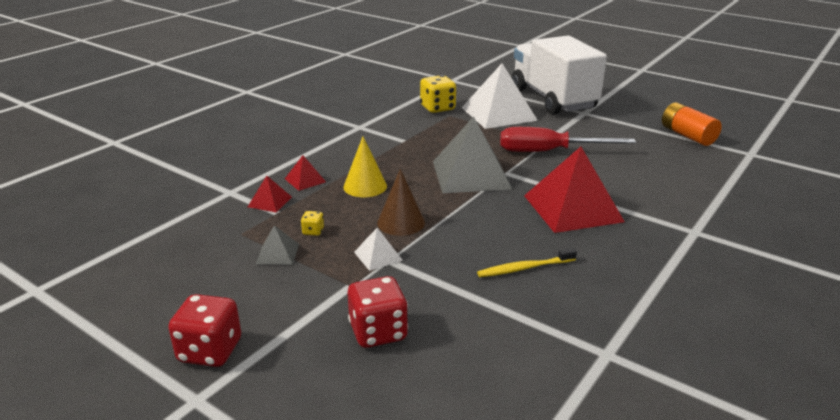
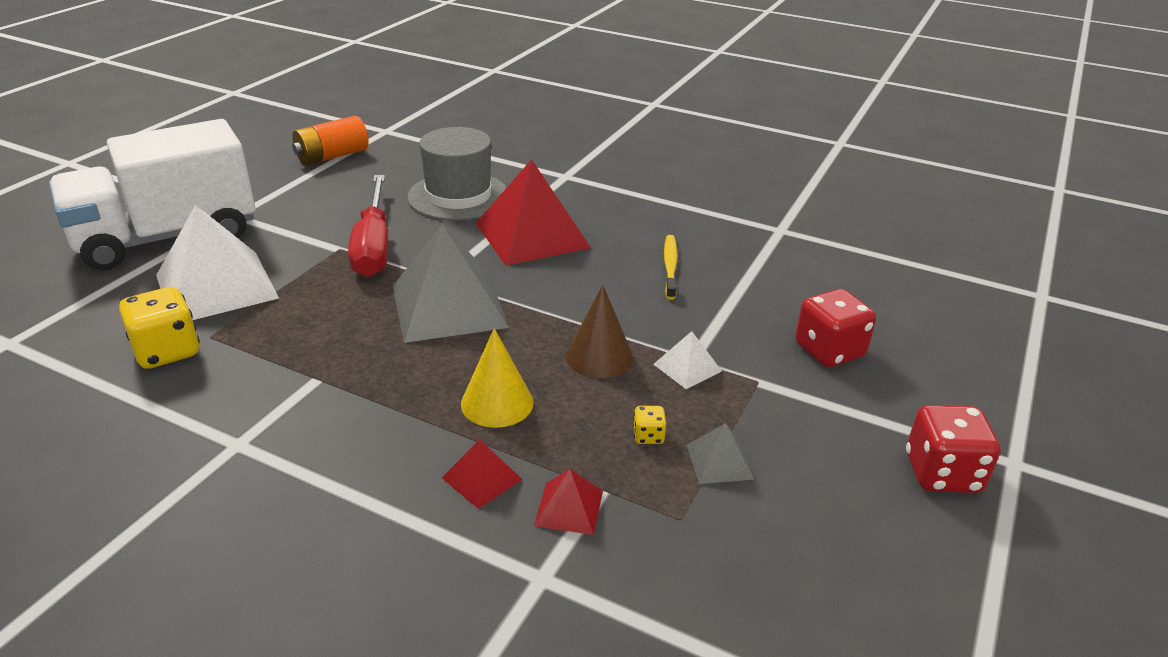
camera: 100 degrees left, 5 degrees up
yellow toothbrush [477,248,577,277] -> yellow toothbrush turned 150 degrees counterclockwise [664,235,678,300]
none -> grey hat [407,127,507,221]

